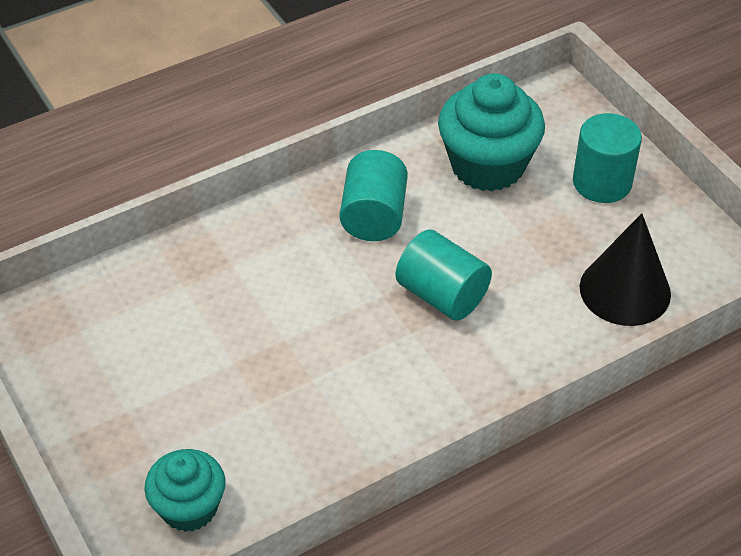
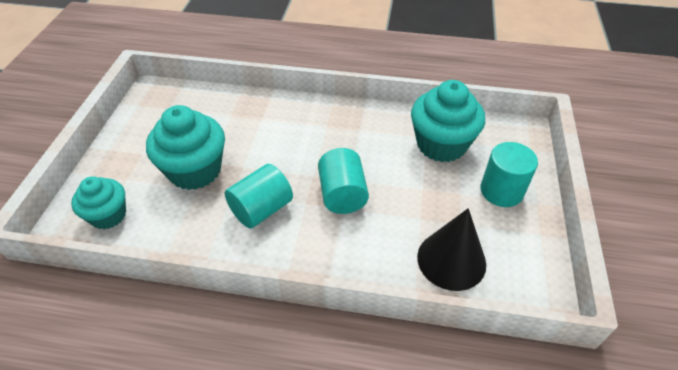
camera: 40 degrees right, 0 degrees up
turquoise cylinder [340,150,408,241] -> turquoise cylinder moved to [225,164,293,228]
none -> turquoise cupcake [146,105,225,190]

